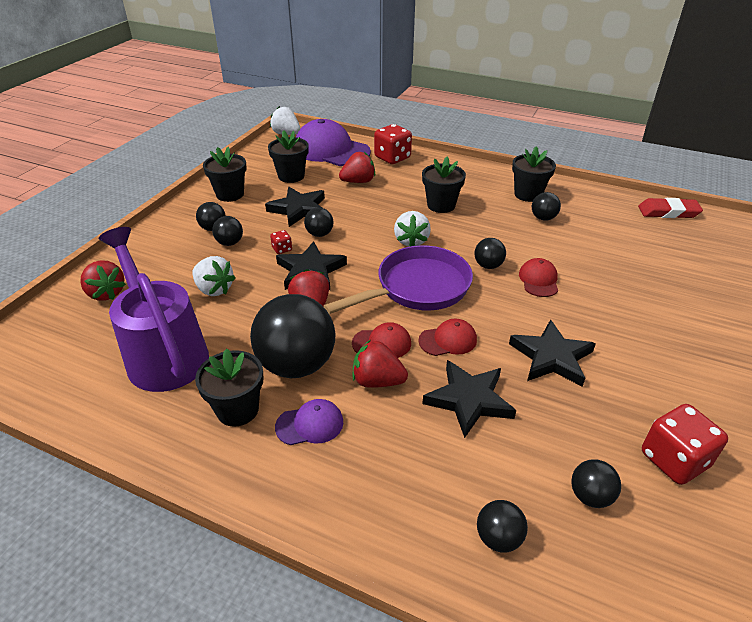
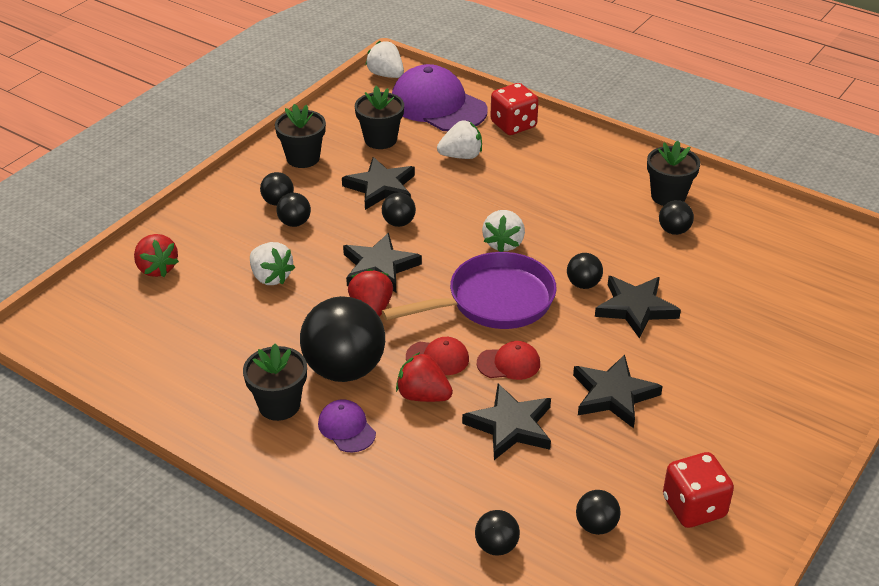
camera: 10 degrees right, 0 degrees up
purple watering can [99,227,209,392] -> none
red dice [270,230,292,254] -> none
purple cap [275,399,343,445] -> purple cap turned 120 degrees counterclockwise [318,399,376,453]
red strawberry [339,152,375,183] -> white strawberry [437,121,482,159]
black flower pot [422,157,466,213] -> none
red cap [519,258,558,297] -> black star [595,276,681,339]
red eraser [638,198,703,218] -> none

